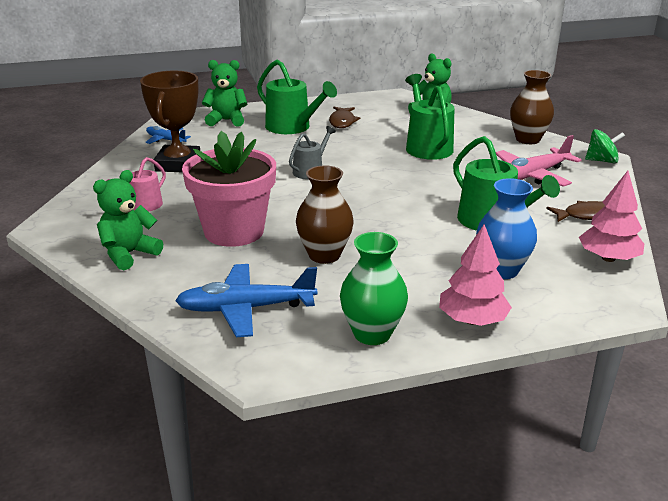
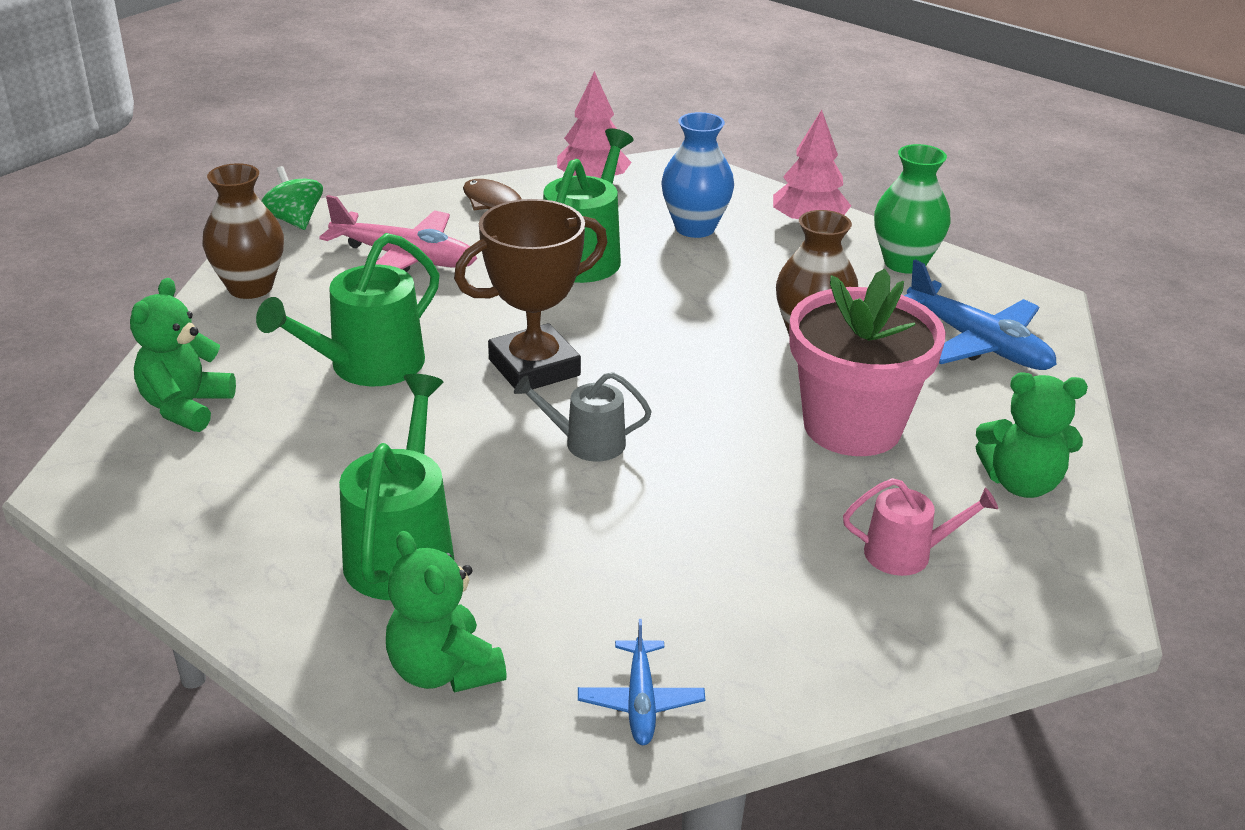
camera: 125 degrees left, 5 degrees up
brown trophy [140,71,200,173] -> brown trophy moved to [454,199,608,389]
brown fish [329,107,360,128] -> none

